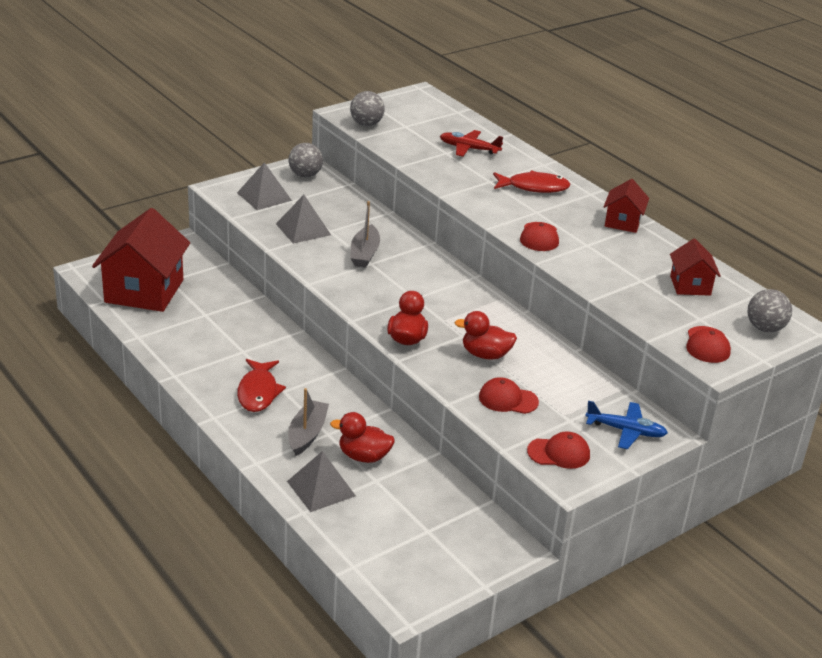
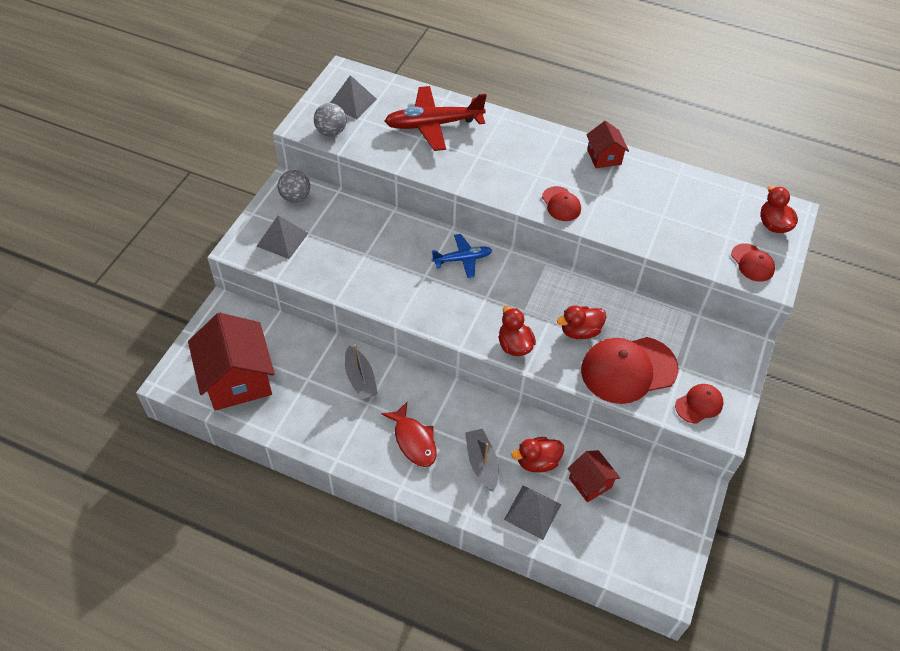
camera: 30 degrees left, 20 degrees up
grey pyramid [276,195,331,244] -> grey pyramid moved to [330,75,377,119]
grey boat [350,201,380,268] -> grey boat moved to [345,344,378,400]
red plane [440,130,503,157] -> red plane [384,86,487,151], size x1.72
red cap [479,377,539,414] -> red cap [581,337,679,404], size x1.98
red fish [493,170,571,193] -> none
blue plane [585,400,668,449] -> blue plane moved to [432,234,492,278]
red house [670,239,721,296] -> red house moved to [568,450,620,502]
grey ball [747,289,792,332] -> red duck [761,185,798,233]

